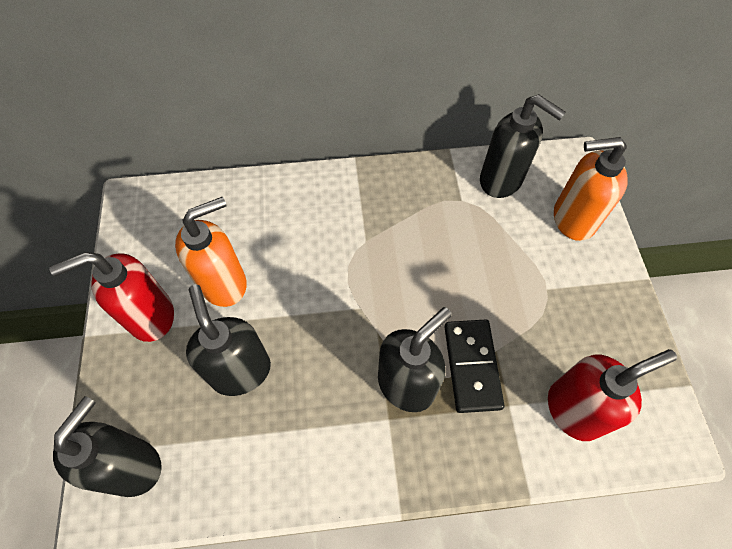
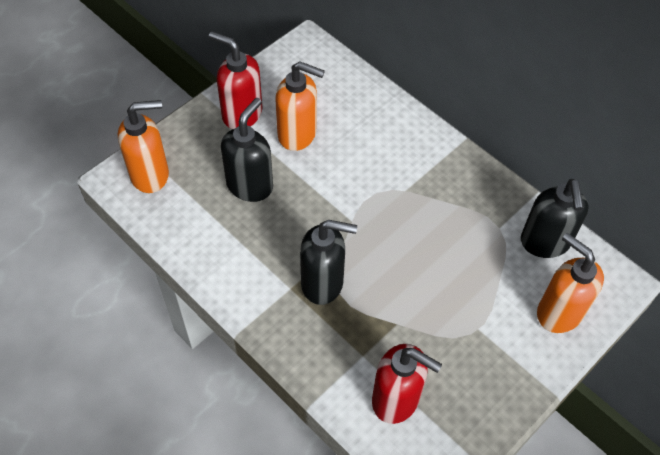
camera: 50 degrees right, 5 degrees down
black soap dispenser [53,396,162,497] -> orange soap dispenser [118,100,169,193]
black domino [444,319,505,413] -> none

